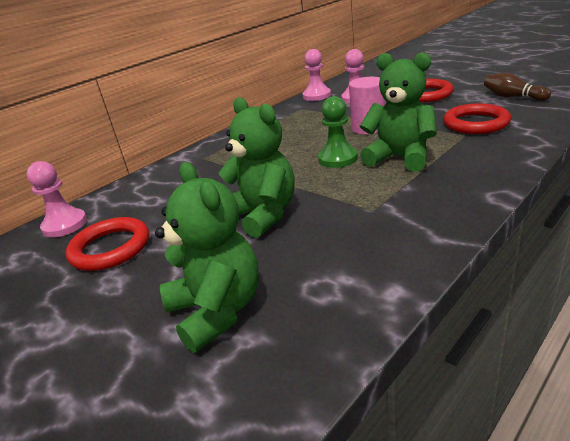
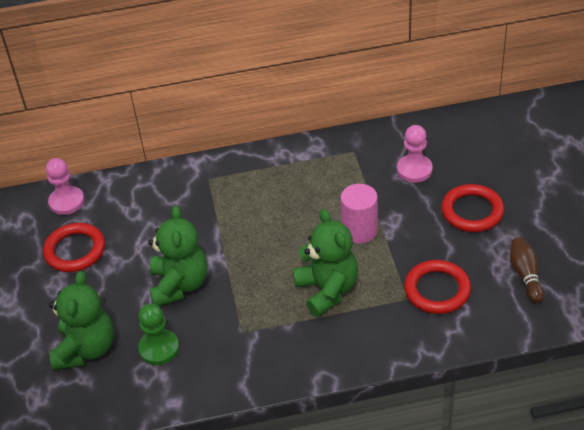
camera: 35 degrees right, 15 degrees up
pink pawn [303,49,331,101] -> none
green pawn [318,96,358,168] -> green pawn moved to [138,304,179,365]

